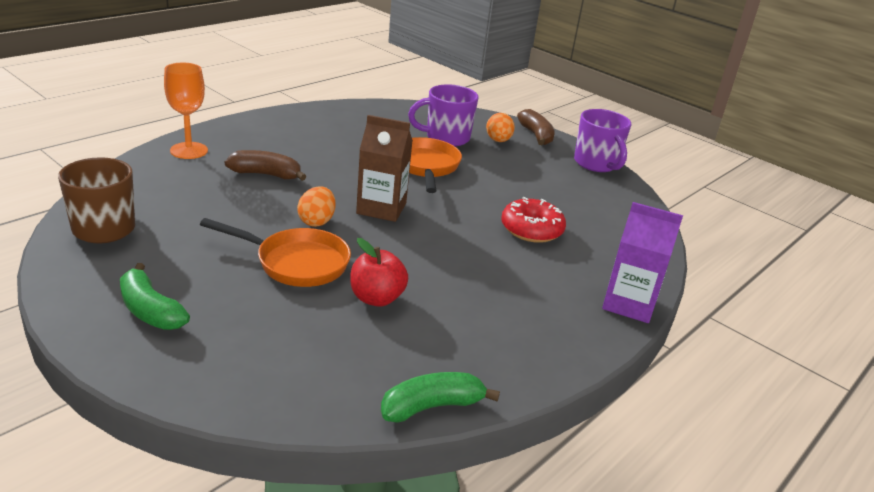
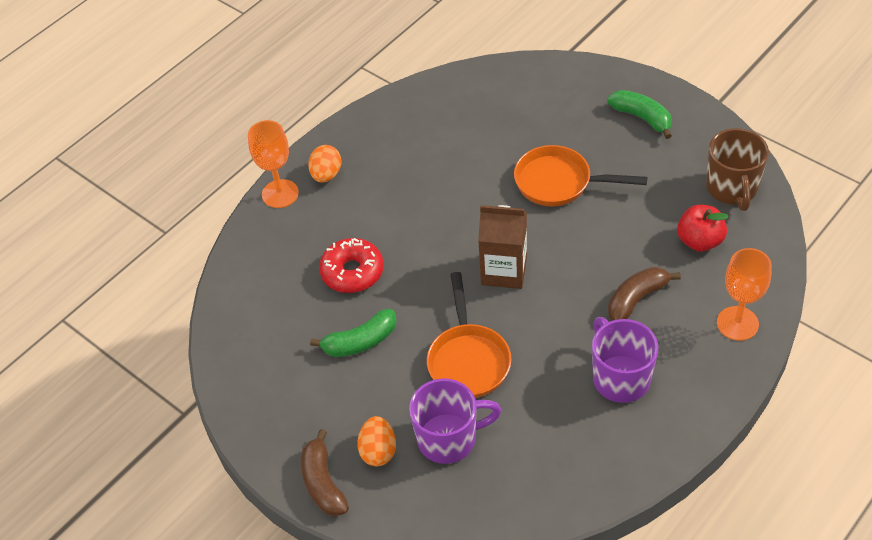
camera: 175 degrees left, 20 degrees up
brown banana [225,150,307,181] -> brown banana turned 135 degrees clockwise [608,267,681,321]
orange egg [297,186,336,227] -> orange egg moved to [308,145,341,182]
red apple [350,238,408,307] -> red apple moved to [677,205,728,252]
green banana [381,372,500,423] -> green banana moved to [310,309,397,357]
purple mug [574,109,631,172] -> purple mug moved to [592,317,658,403]
purple carton [602,202,683,323] -> orange goblet [248,120,299,208]

